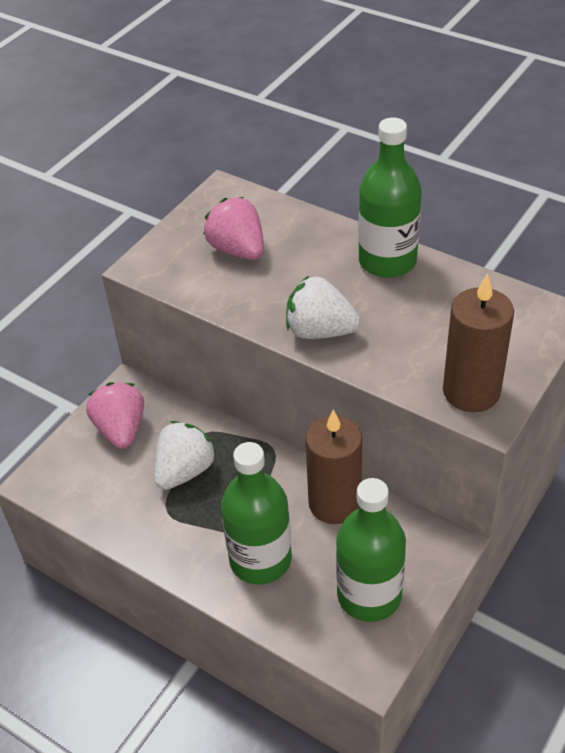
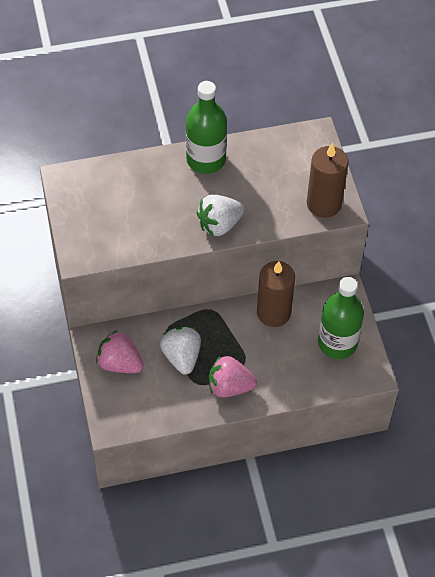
camera: 50 degrees left, 10 degrees up
pink strawberry [203,197,264,260] -> pink strawberry moved to [209,355,257,397]
green bottle [221,442,292,585] -> none

